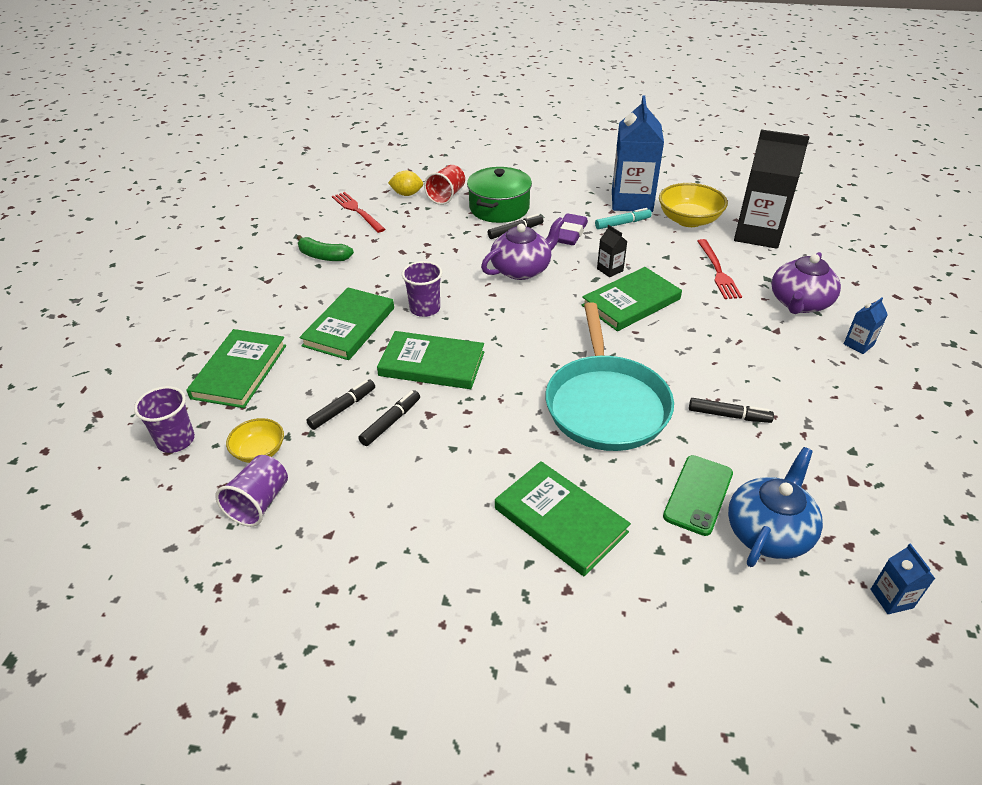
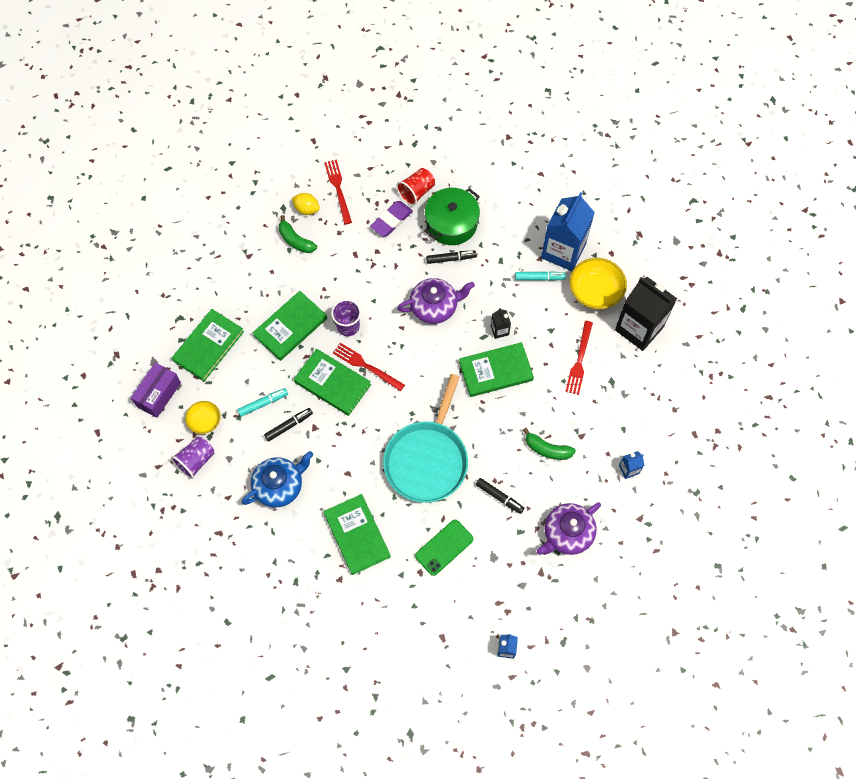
camera: 20 degrees right, 25 degrees up
purple cup [134,386,195,453] -> purple box [131,363,181,418]
black marker [306,379,375,430] -> turquoise marker [237,388,288,417]
yellow lemon [388,171,423,196] -> yellow lemon moved to [292,193,320,215]
purple eraser [558,213,588,245] -> purple eraser moved to [370,201,413,237]
blue teapot [728,447,823,567] -> blue teapot moved to [242,451,313,508]
purple teapot [771,252,841,314] -> purple teapot moved to [537,502,601,555]
none -> red fork [333,343,405,391]
none -> green banana [523,428,576,460]

